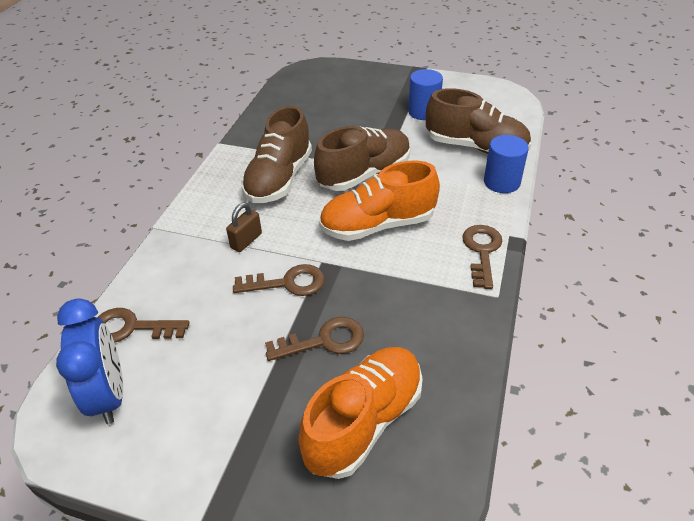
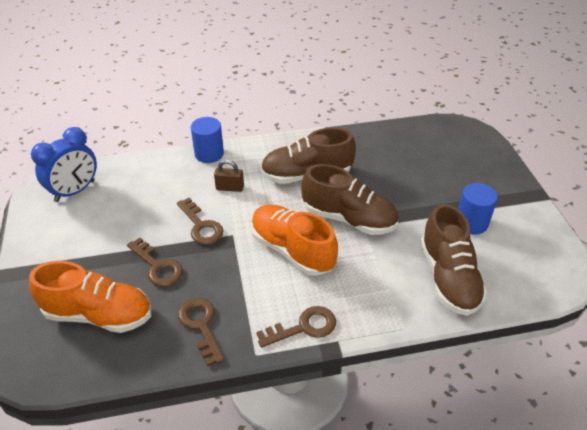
camera: 60 degrees right, 0 degrees up
brown key [98,308,189,343] -> brown key moved to [178,298,224,366]
blue cylinder [484,135,529,193] -> blue cylinder moved to [191,117,224,163]

